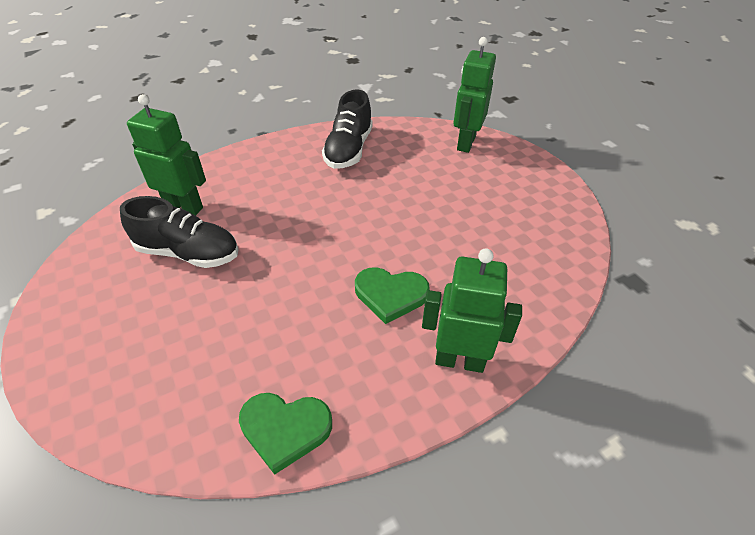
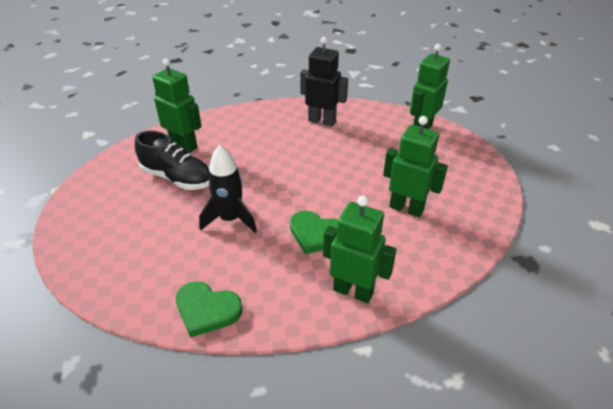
camera: 15 degrees right, 5 degrees down
black shoe [322,90,373,169] -> black robot [300,37,348,126]
none -> black rocket [199,145,257,233]
none -> green robot [383,116,448,218]

